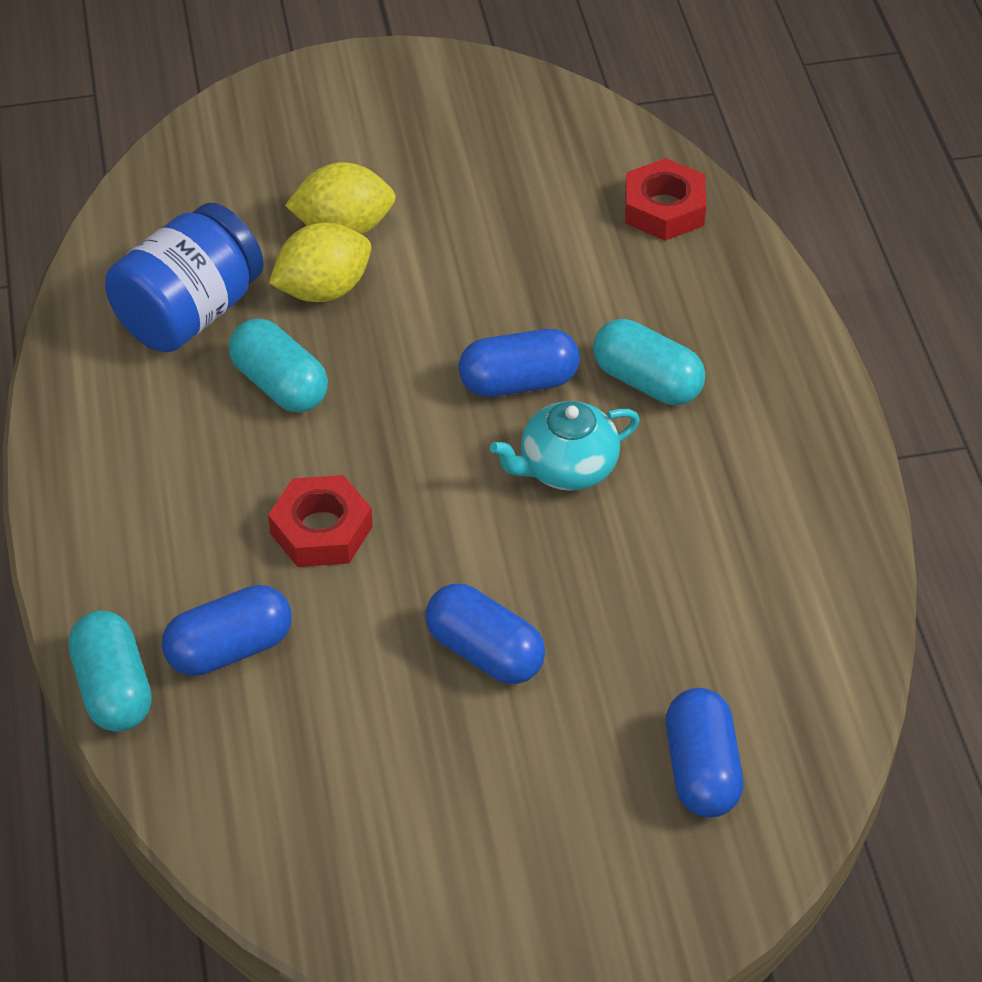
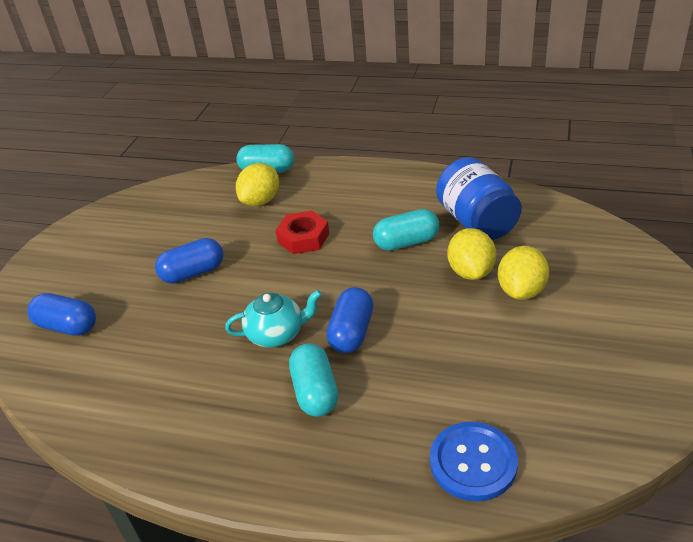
camera: 120 degrees right, 10 degrees down
blue capsule [162,585,292,676] -> yellow lemon [236,163,279,206]
turquoise teapot [490,401,640,491] -> turquoise teapot turned 75 degrees clockwise [225,290,322,348]
turquoise capsule [593,319,705,405] -> turquoise capsule turned 75 degrees counterclockwise [289,343,338,417]
red nut [625,158,706,241] -> blue button [430,422,518,501]

